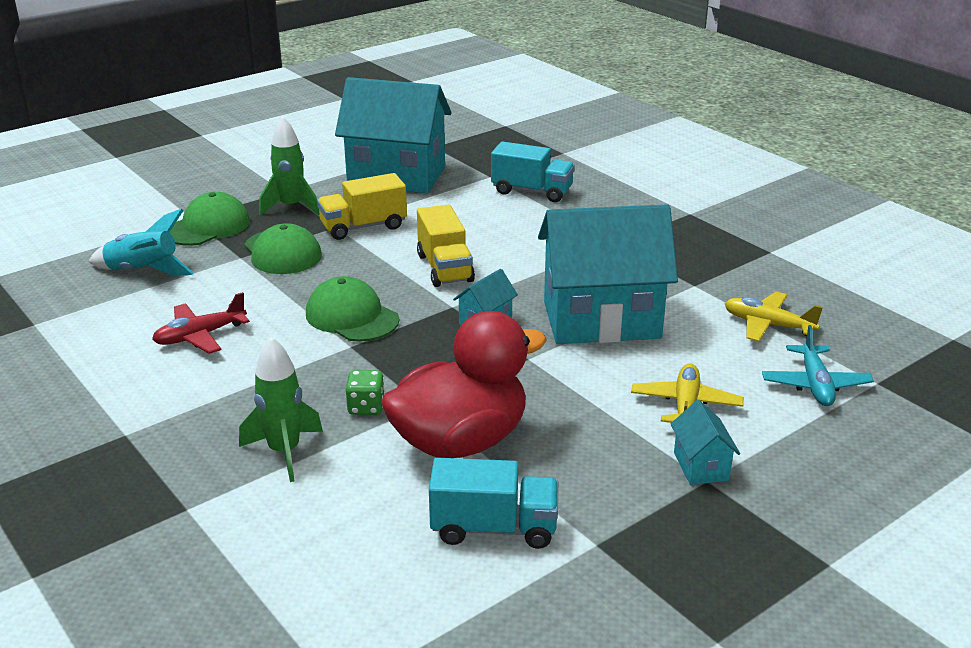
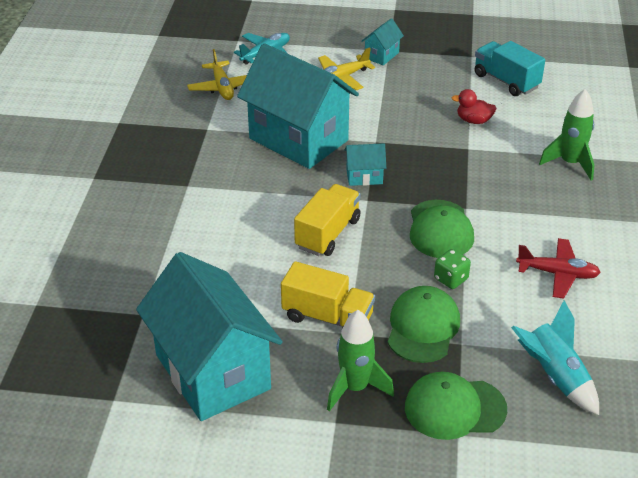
camera: 135 degrees left, 10 degrees up
green dice [346,370,385,415] -> green dice moved to [434,249,471,289]
red duck [381,311,547,458] -> red duck [451,89,497,124], size x0.40
turquoise truck [491,141,575,202] -> none

